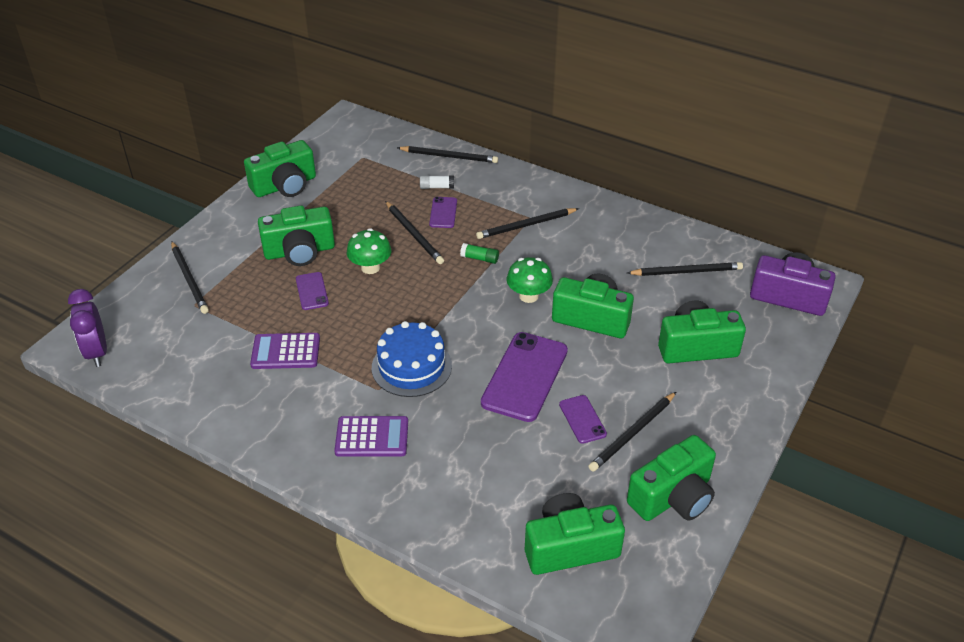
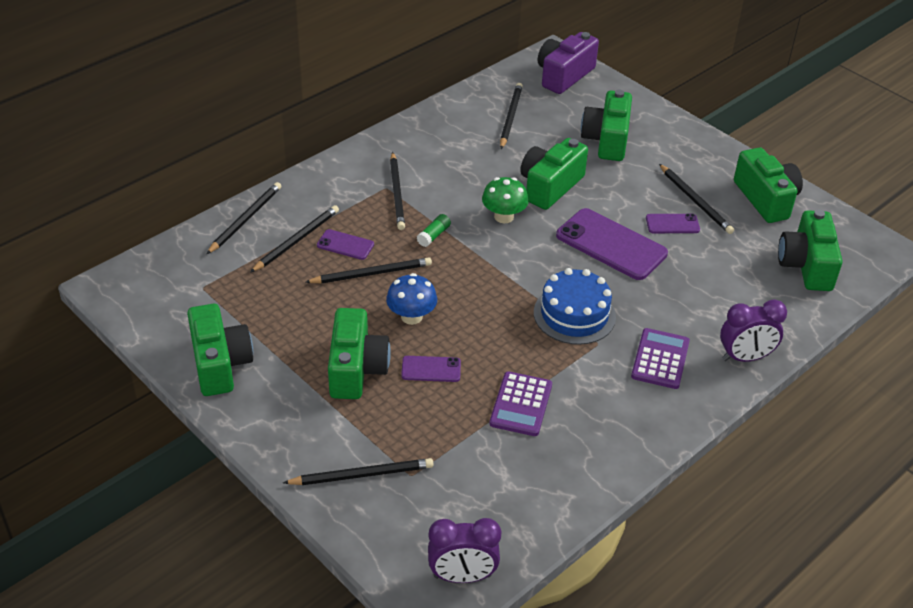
camera: 75 degrees left, 0 degrees up
green mushroom [347,228,392,274] -> blue mushroom [386,273,437,325]
white glue stick [420,175,454,189] -> black pencil [250,205,339,272]
none -> purple clock [720,299,787,362]

